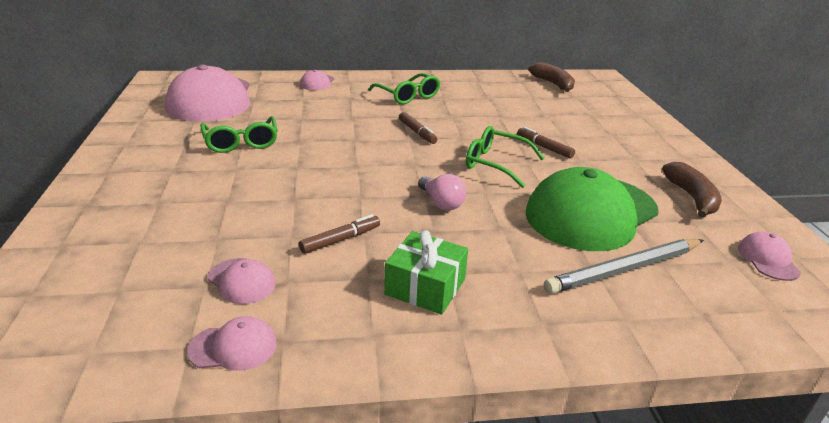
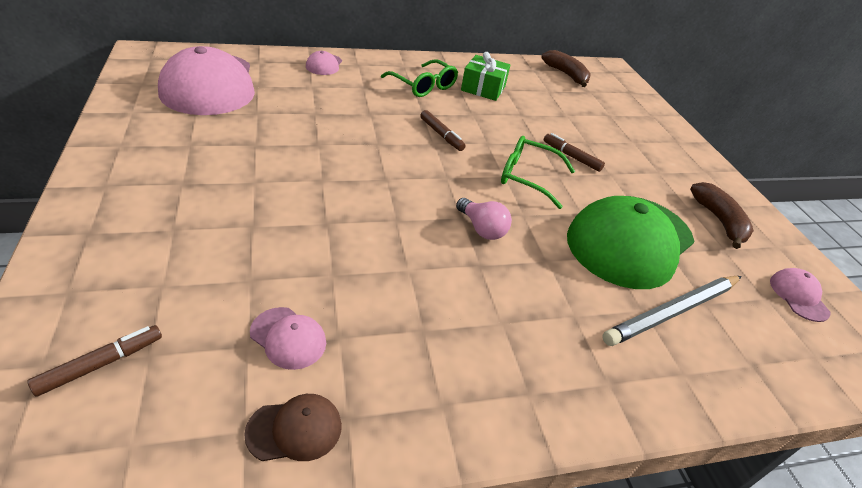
camera: 10 degrees left, 10 degrees up
pink cap [187,316,277,371] -> brown cap [244,394,342,461]
green glasses [200,116,278,153] -> none
brown marker [299,214,380,254] -> brown marker moved to [28,325,162,397]
green gift [385,230,468,315] -> green gift moved to [461,52,510,101]

